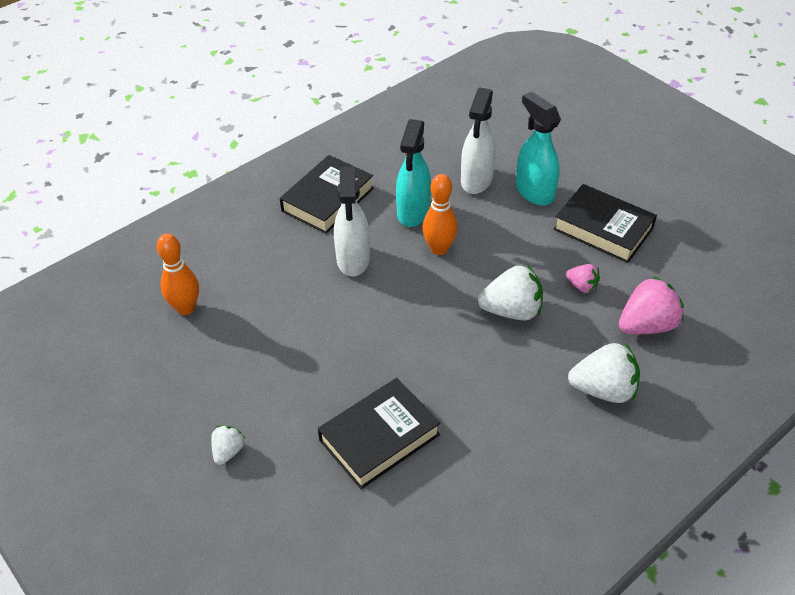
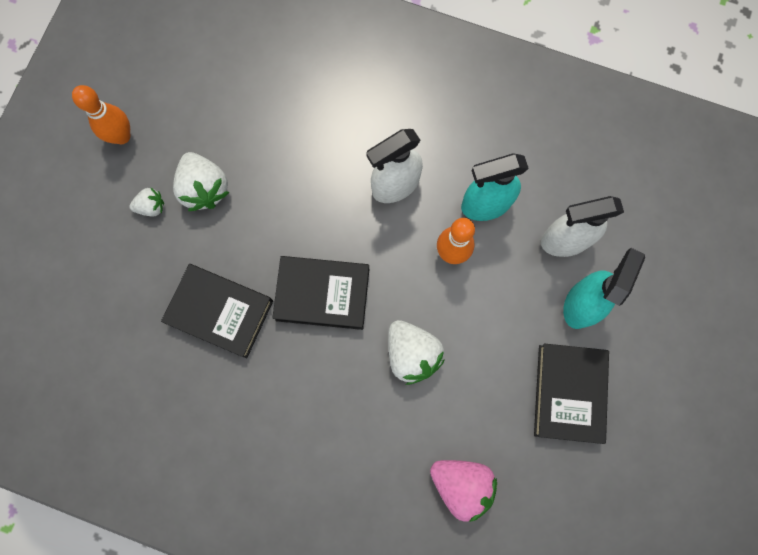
camera: 60 degrees right, 30 degrees up
orange bowling pin [157,234,199,315] -> orange bowling pin moved to [72,85,130,144]
black book [280,155,374,234] -> black book moved to [272,256,369,330]
pink strawberry [566,264,600,293] -> none
white strawberry [568,343,640,403] -> white strawberry moved to [173,152,230,211]

